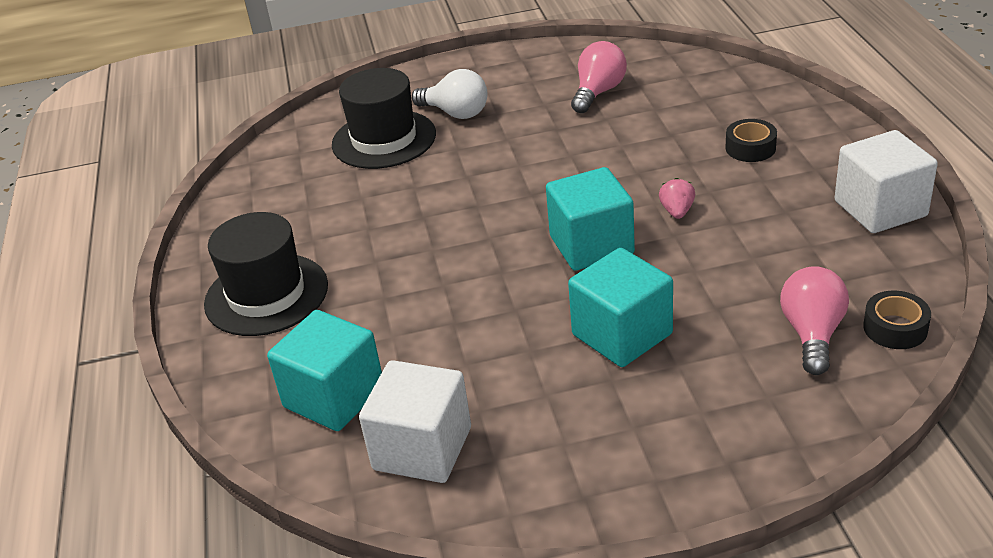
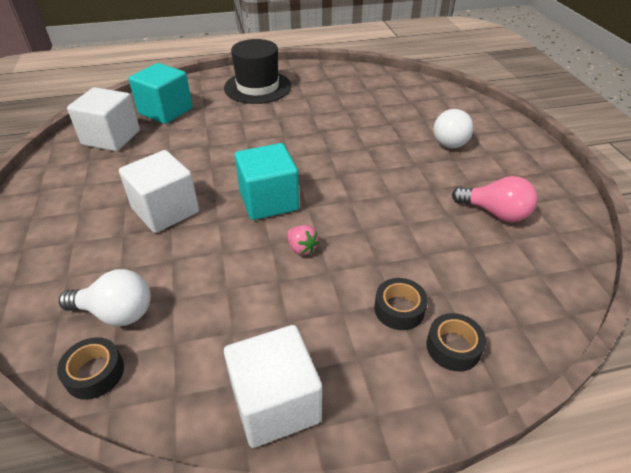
camera: 85 degrees right, 5 degrees up
black hat [332,68,436,169] -> none
turquoise cube [568,248,673,367] -> white cube [119,150,199,233]
pink strawberry [659,178,695,219] -> pink strawberry turned 45 degrees clockwise [287,225,319,255]
pink light bulb [780,266,849,375] -> white light bulb [59,269,151,326]
none -> black tape [426,313,486,372]

